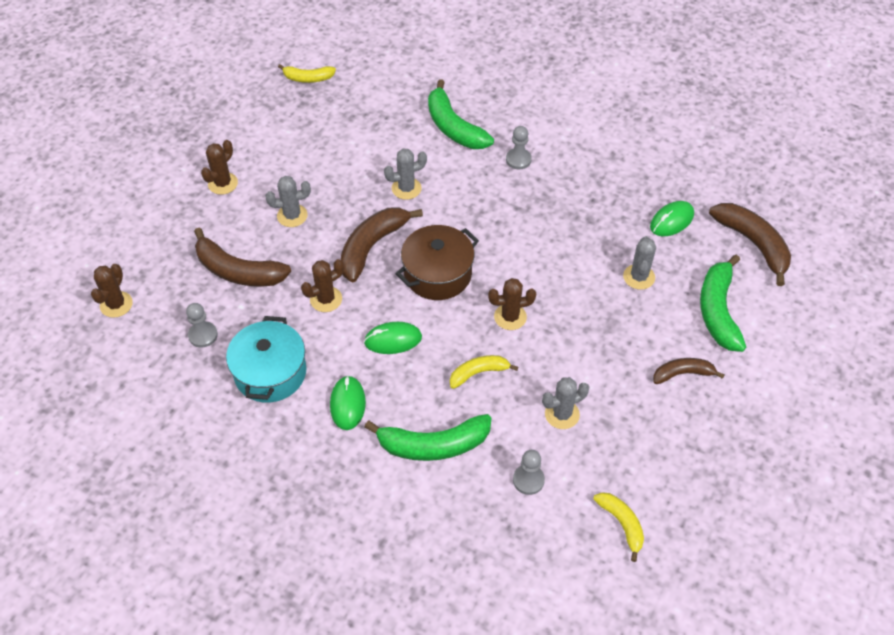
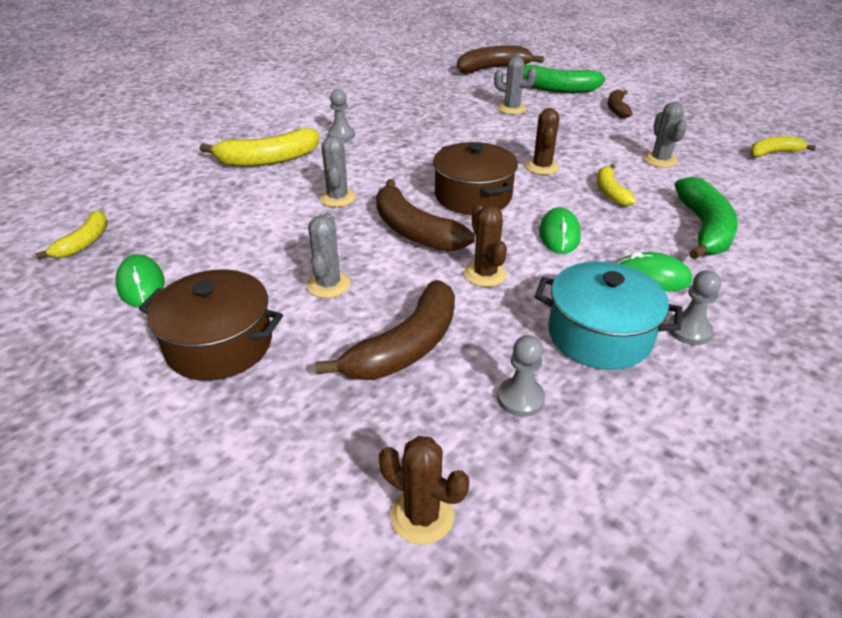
camera: 75 degrees left, 15 degrees down
brown cactus [201,140,238,195] -> brown pot [139,270,283,381]
green banana [428,79,494,149] -> yellow banana [200,128,319,167]
grey pawn [513,450,545,495] -> grey pawn moved to [668,270,721,345]
green mouse [650,201,694,236] -> green mouse moved to [116,254,165,307]

